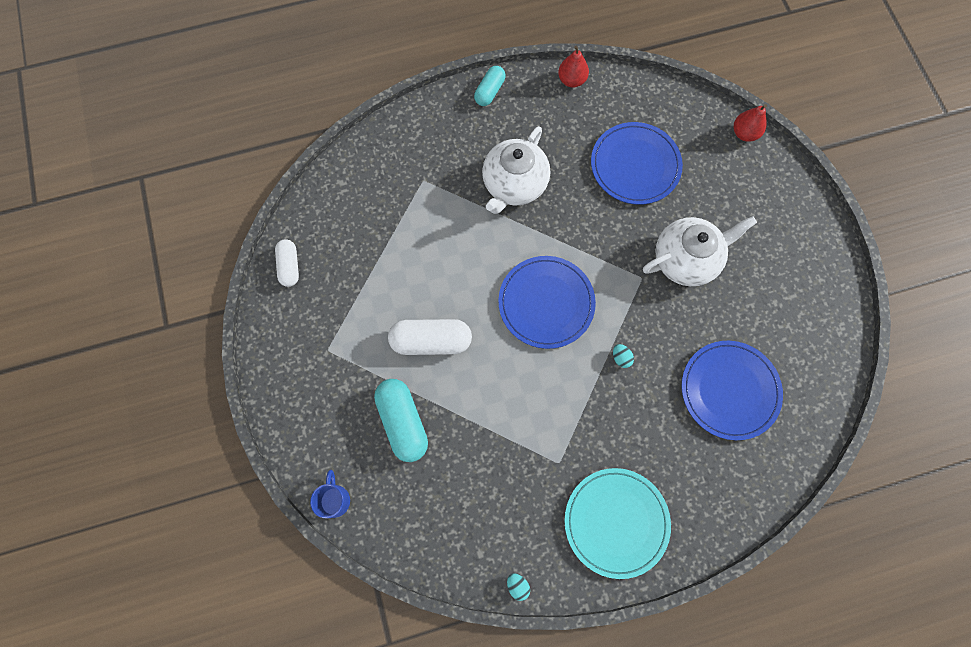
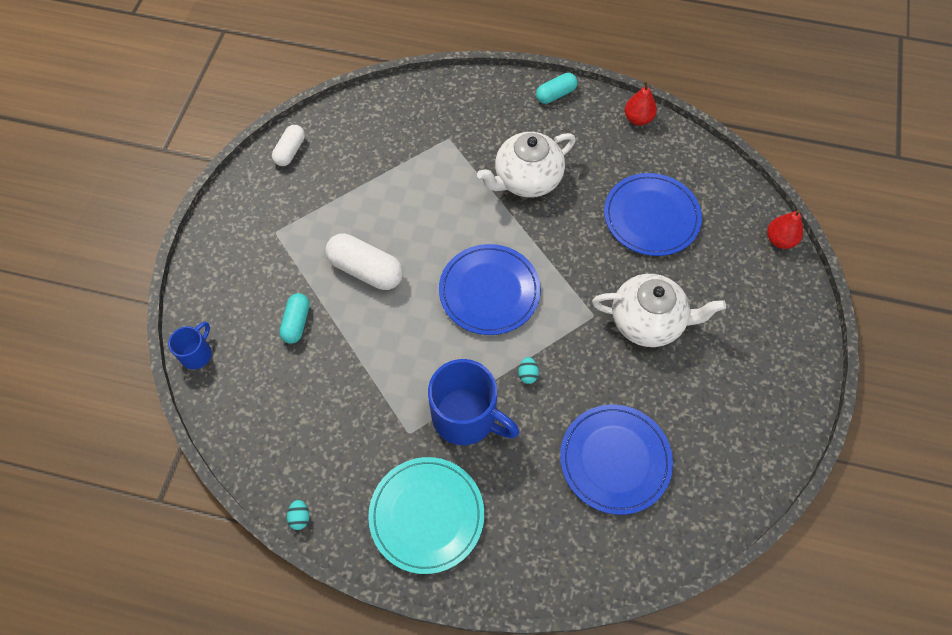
camera: 30 degrees right, 10 degrees down
turquoise capsule [374,379,428,462] -> turquoise capsule [279,293,310,344], size x0.62
none -> blue mug [428,359,519,445]

